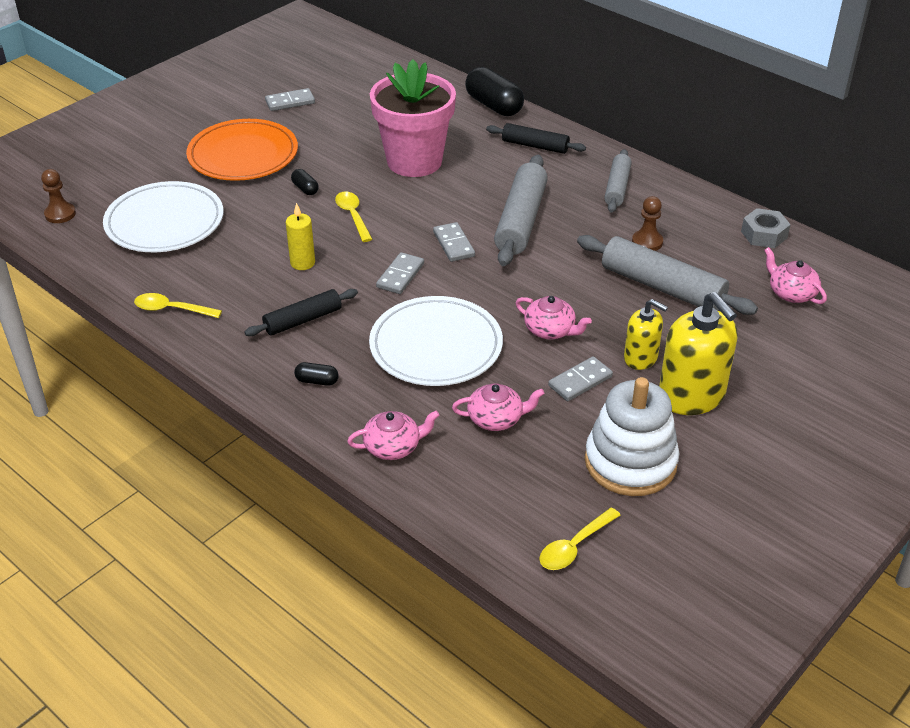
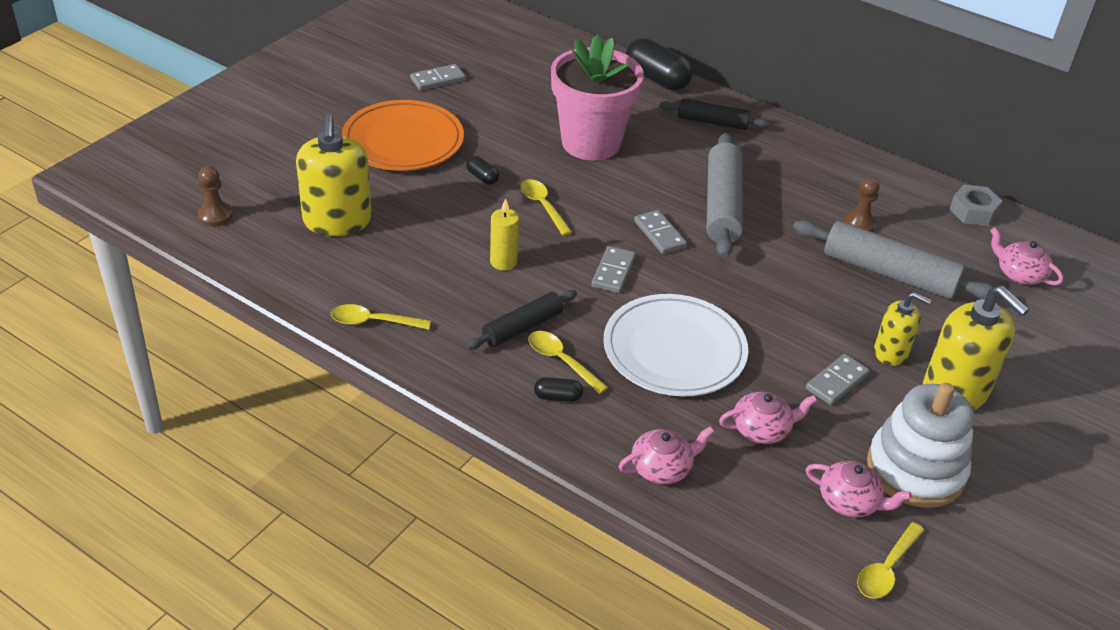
camera: 10 degrees left, 0 degrees up
white plate [103,181,223,252] -> yellow soap dispenser [296,114,372,236]
pink teapot [516,296,592,339] -> pink teapot moved to [805,461,912,517]
grey rolling pin [604,149,632,213] -> none
none -> yellow spoon [528,331,608,394]

